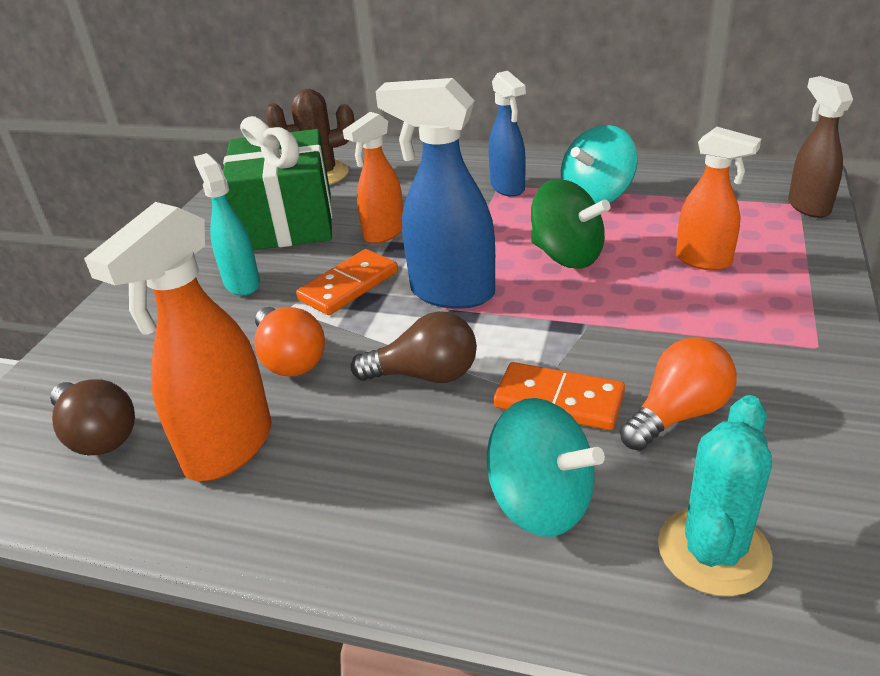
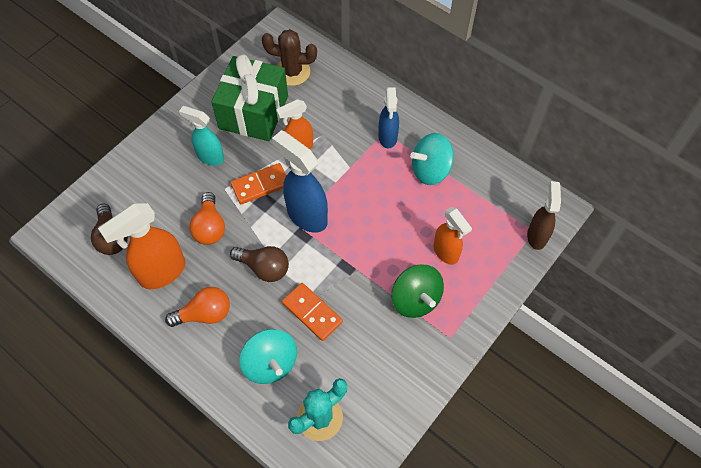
camera: 20 degrees right, 25 degrees up
turquoise spray bottle [194,153,260,296] -> turquoise spray bottle turned 60 degrees counterclockwise [179,106,224,166]
green spinning top [531,179,610,269] -> green spinning top moved to [392,264,444,318]
orange light bulb [620,338,737,451] -> orange light bulb moved to [165,287,230,327]

